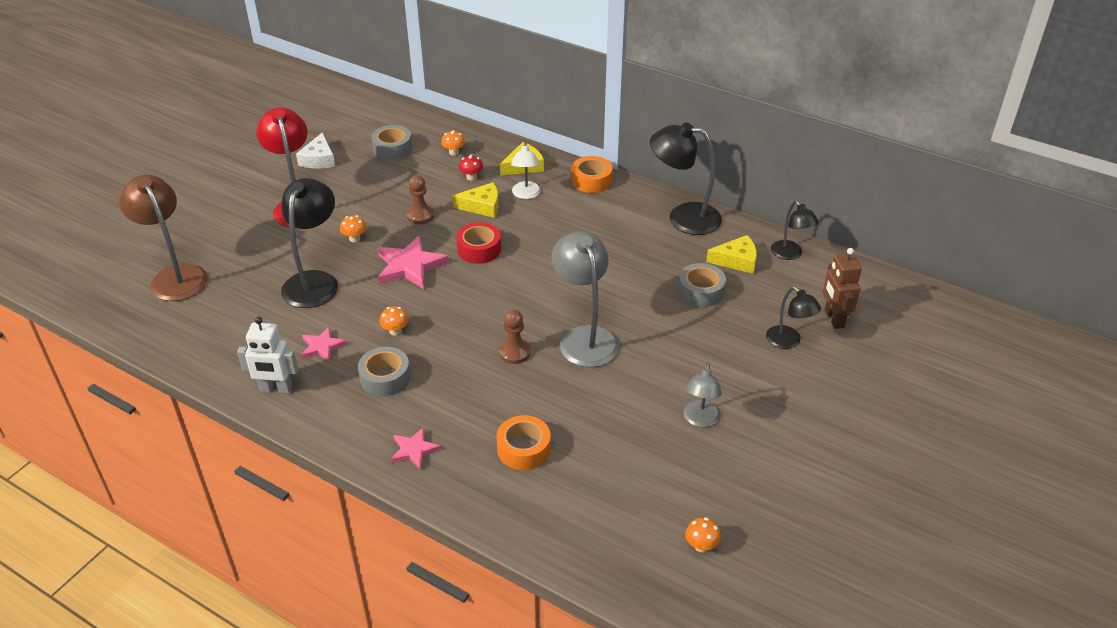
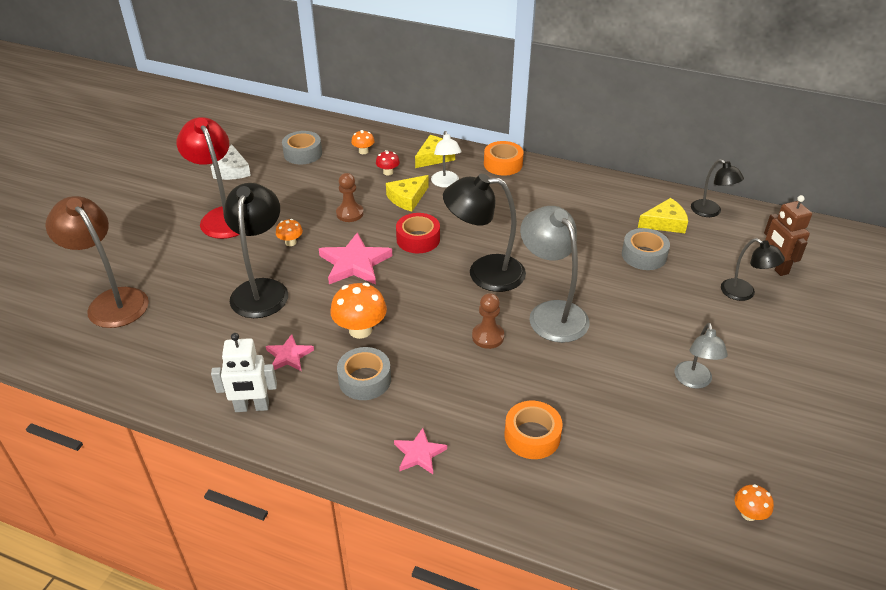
camera: 10 degrees left, 0 degrees up
orange mushroom [379,306,409,336] -> orange mushroom [330,283,387,339], size x1.84
yellow cheese [452,182,499,218] -> yellow cheese turned 150 degrees clockwise [386,175,429,212]
black lamp [650,123,722,235] -> black lamp moved to [443,174,526,292]

